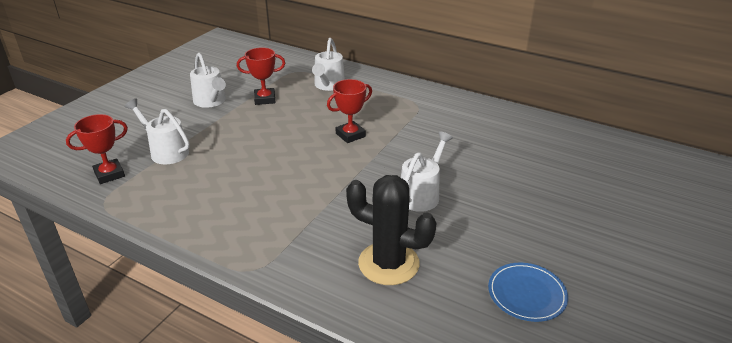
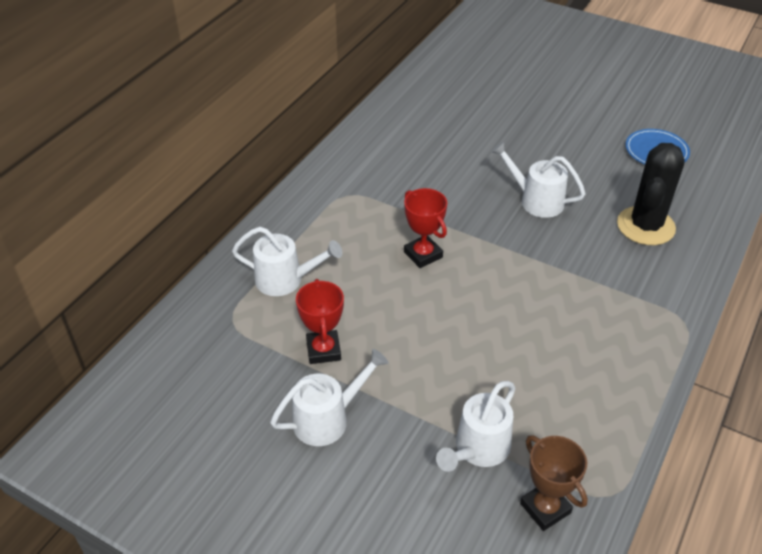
camera: 90 degrees left, 10 degrees up
red trophy [66,114,128,184] -> brown trophy [520,435,588,531]

